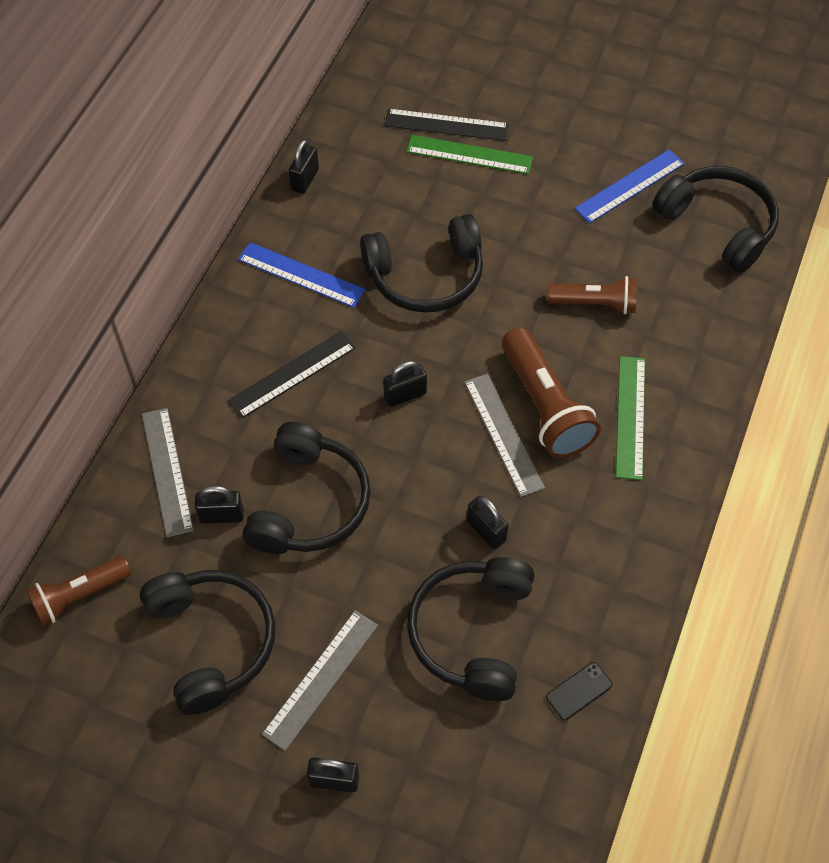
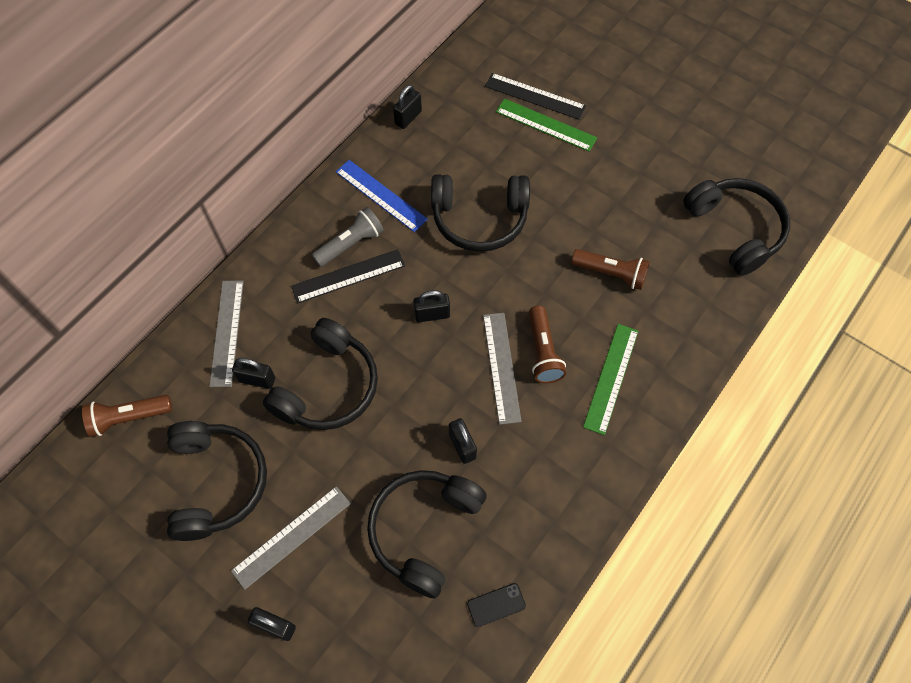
camera: 15 degrees right, 5 degrees up
brown flashlight [502,327,601,458] -> brown flashlight [529,306,566,383], size x0.66
blue ruler [575,149,685,223] -> none
none -> grey flashlight [312,207,384,267]

